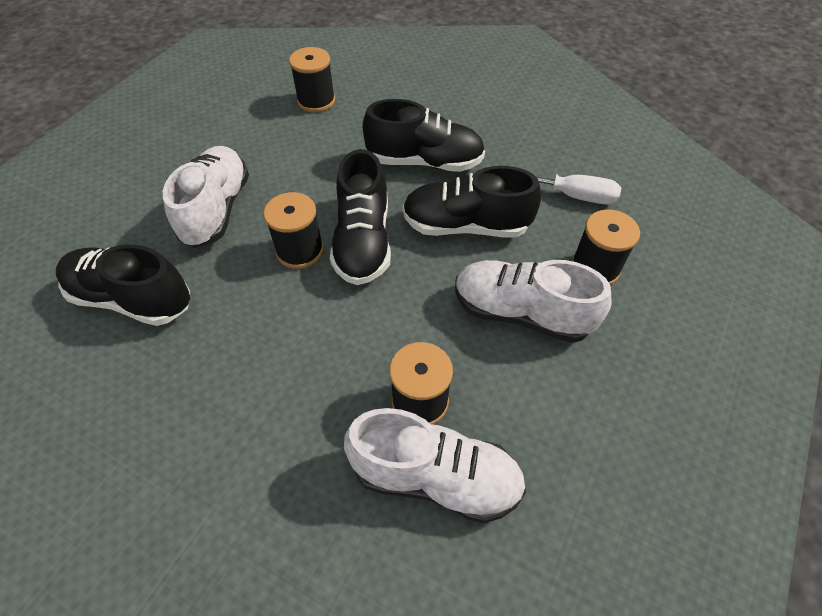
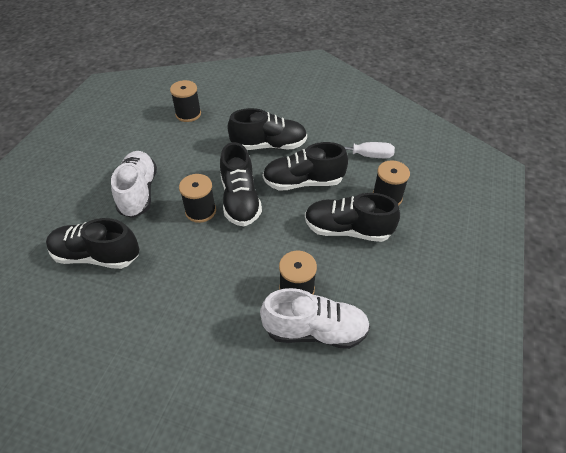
camera: 10 degrees left, 5 degrees down
white shoe [455,260,612,343] -> black shoe [305,193,400,242]

